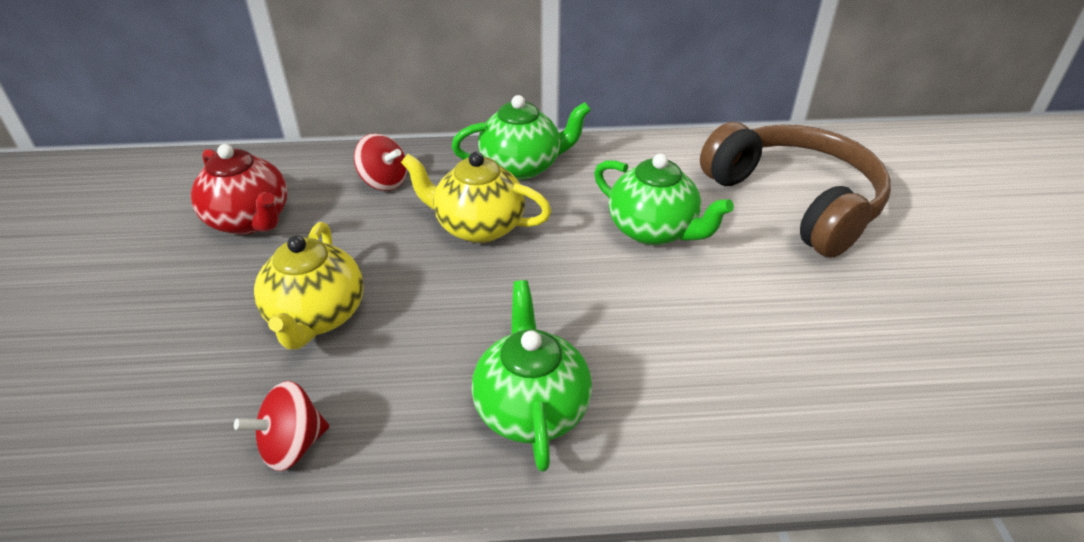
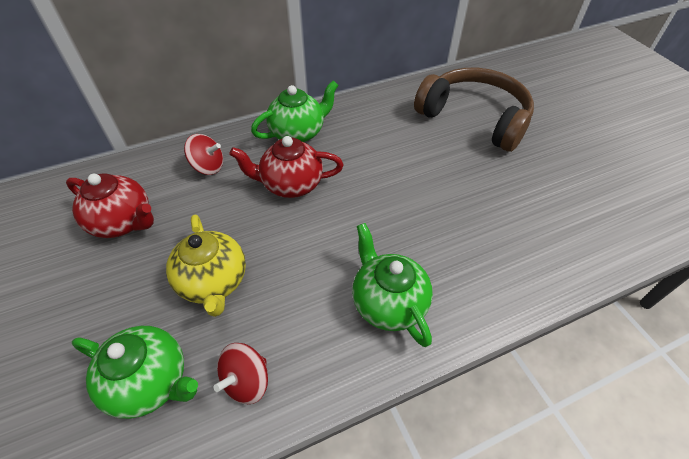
camera: 20 degrees left, 10 degrees up
yellow teapot [401,152,551,243] -> red teapot [229,136,344,198]
green teapot [594,154,734,245] -> green teapot moved to [72,326,198,419]

